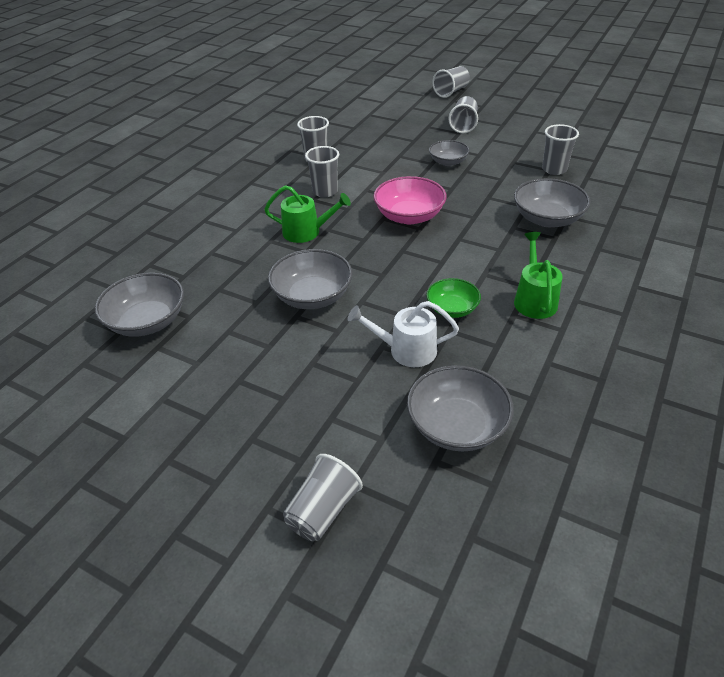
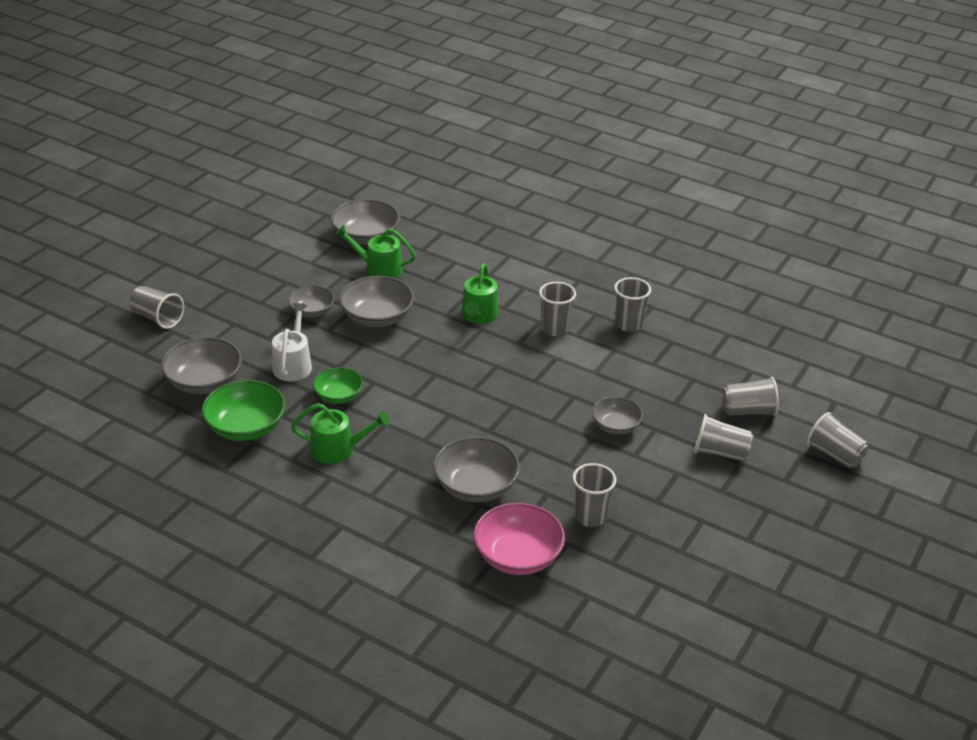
camera: 90 degrees right, 5 degrees down
pink bowl [373,176,447,224] -> pink bowl moved to [473,503,565,575]
none -> green bowl [202,380,286,441]
none -> grey bowl [288,285,335,317]
none -> green watering can [335,225,416,278]
none -> grey cup [723,377,779,416]

